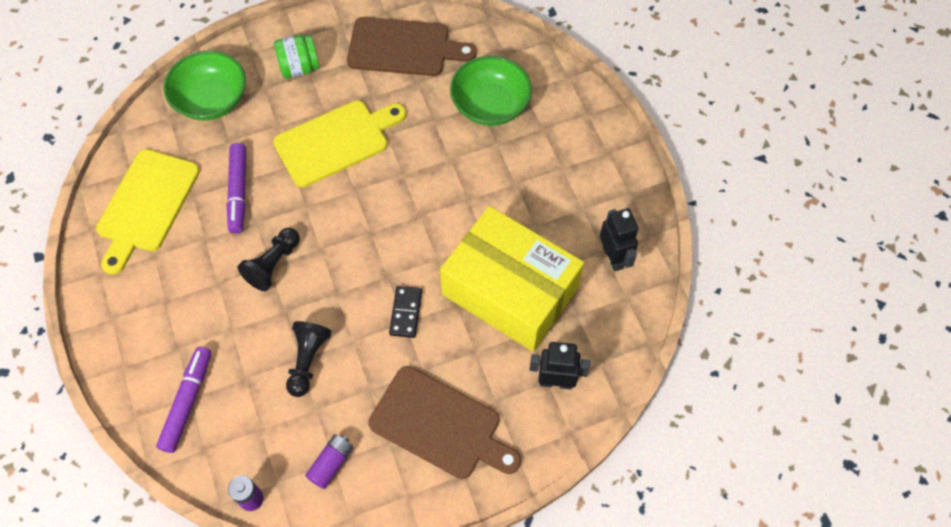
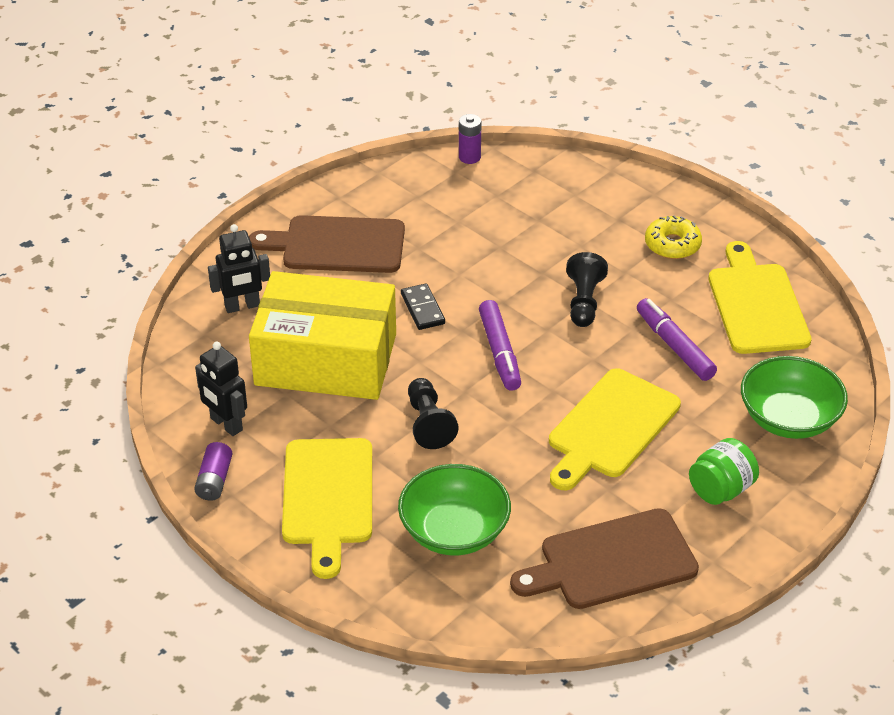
camera: 155 degrees right, 20 degrees down
purple marker [156,347,211,453] -> purple marker moved to [479,300,521,391]
black pawn [286,321,332,397] -> black pawn moved to [408,378,459,449]
purple battery [305,434,353,489] -> purple battery moved to [194,442,232,501]
none -> yellow cutting board [282,438,372,579]
none -> yellow donut [645,216,702,259]

